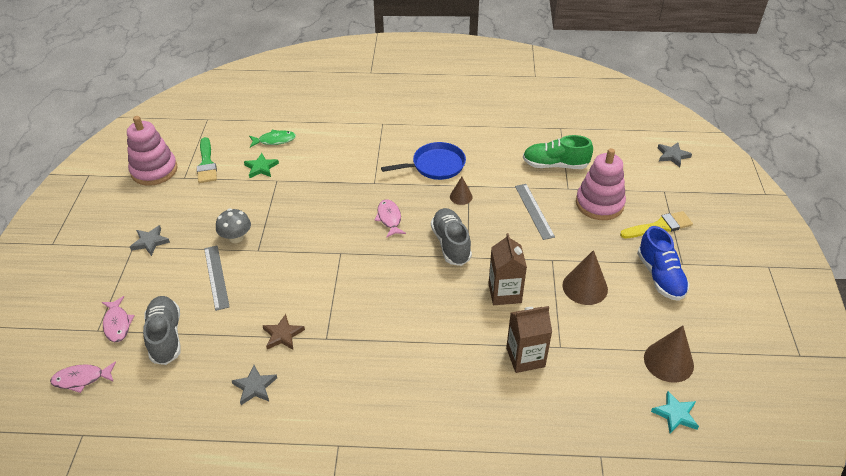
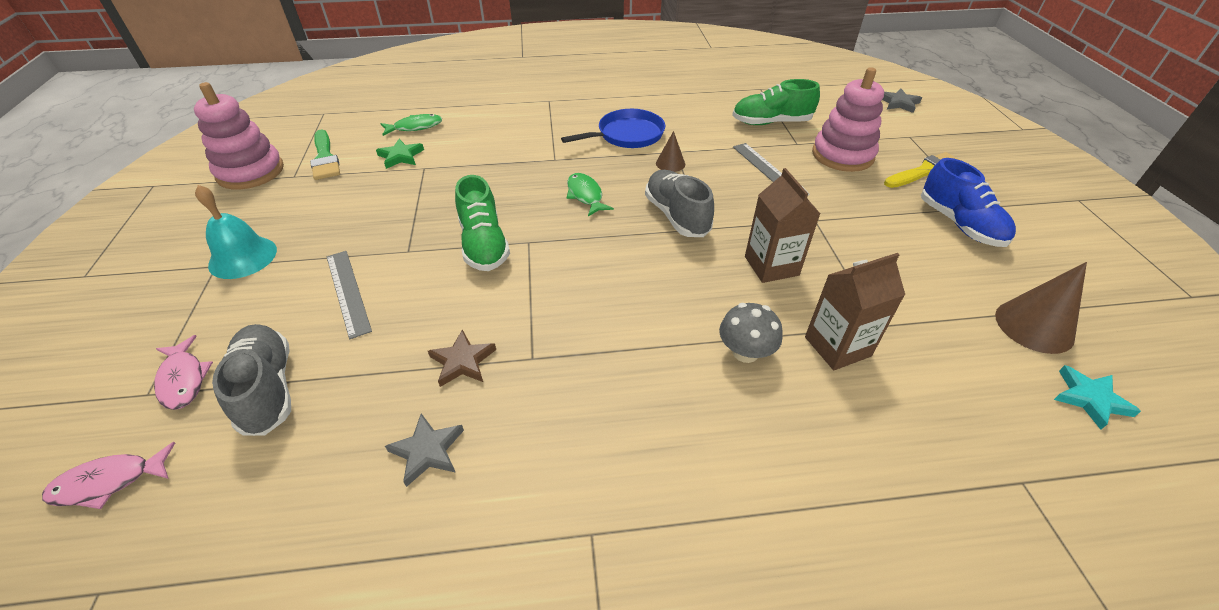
camera: 10 degrees left, 0 degrees up
grey star [130,225,170,256] -> turquoise bell [195,185,277,279]
grey mushroom [216,208,251,243] -> grey mushroom moved to [719,303,783,363]
pink fish [375,199,406,238] -> green fish [567,173,614,216]
brown cone [562,250,608,305] -> none
none -> green shoe [455,175,510,271]

